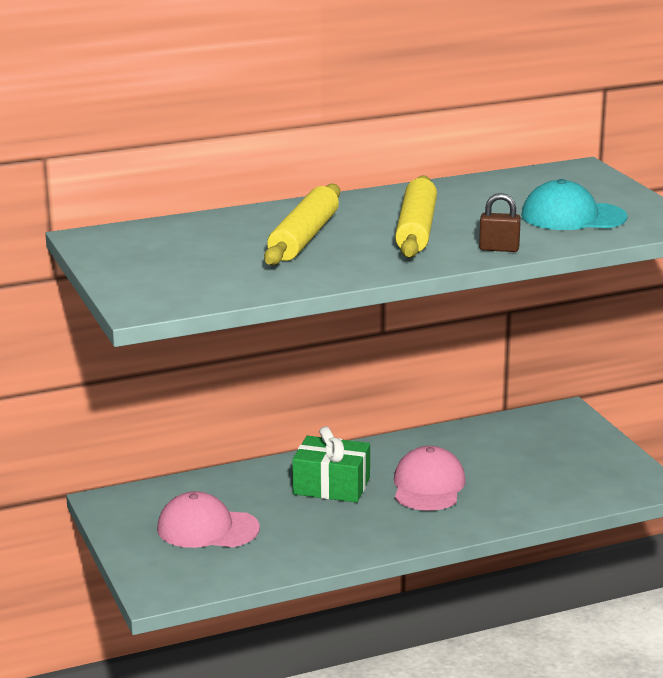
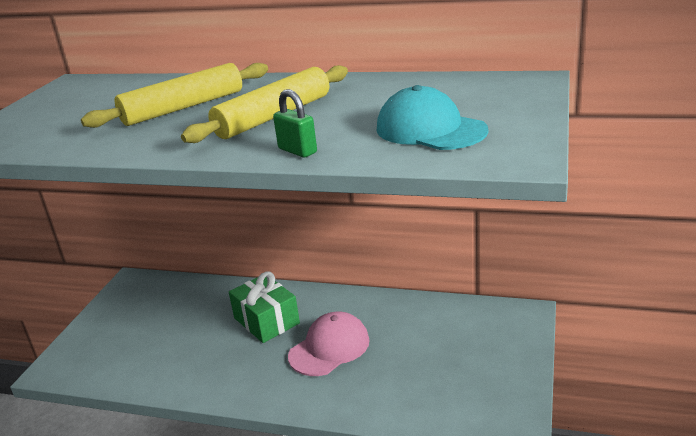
camera: 40 degrees right, 5 degrees up
pink cap [157,491,260,548] -> none
brown padlock [479,193,521,252] -> green padlock [273,89,317,157]

